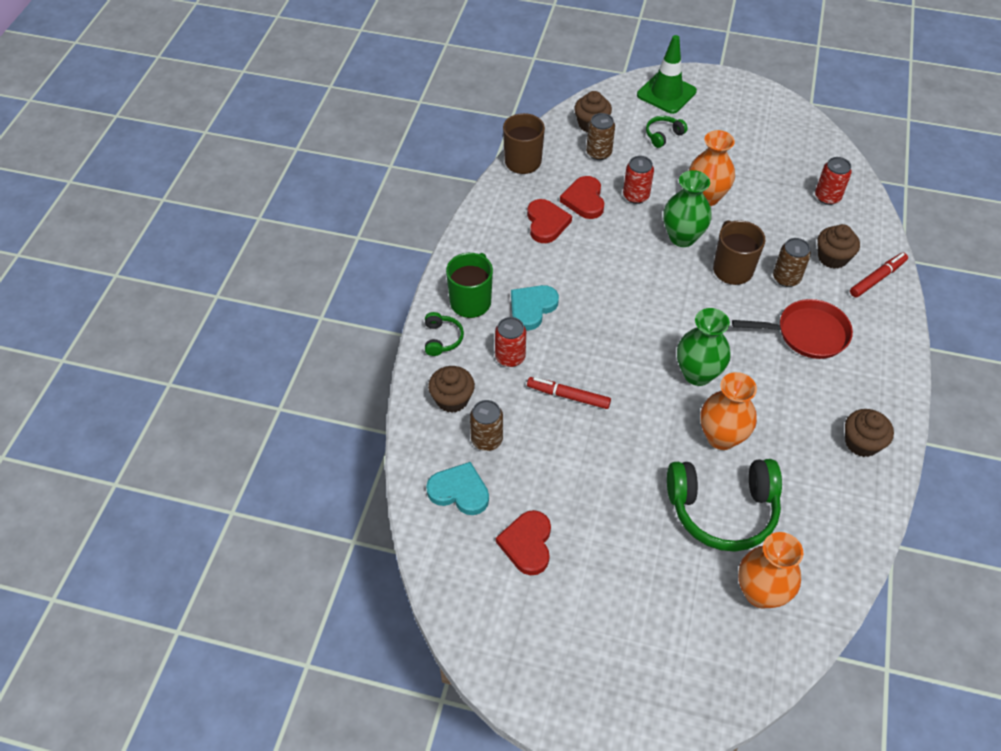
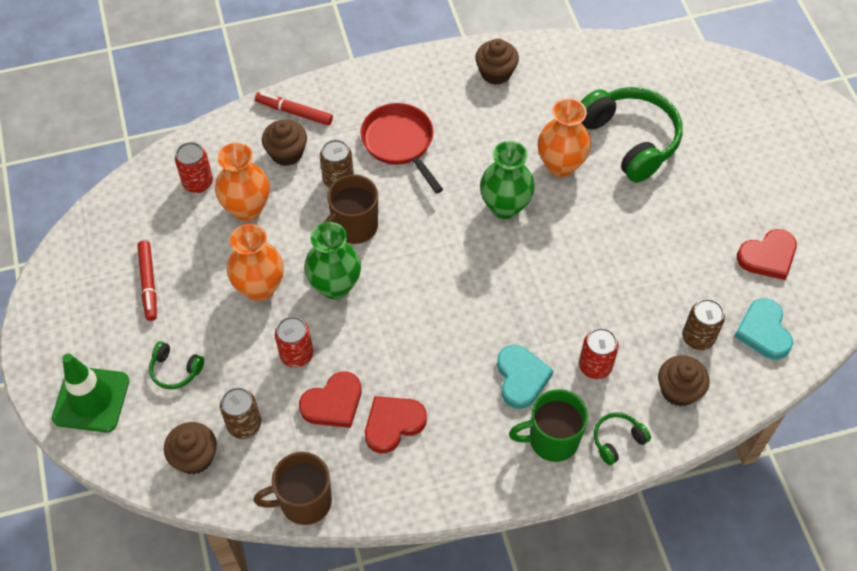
camera: 120 degrees left, 5 degrees up
turquoise heart [511,285,559,330] -> turquoise heart turned 105 degrees counterclockwise [497,345,554,409]
red marker [527,377,611,409] -> red marker moved to [137,240,157,321]
orange vase [738,532,803,608] -> orange vase moved to [215,143,270,221]

